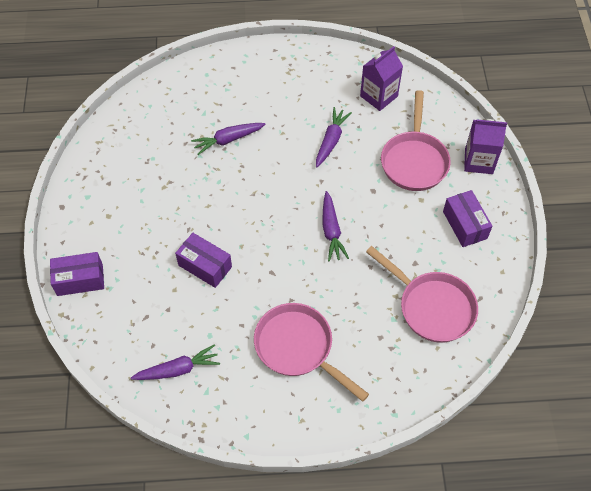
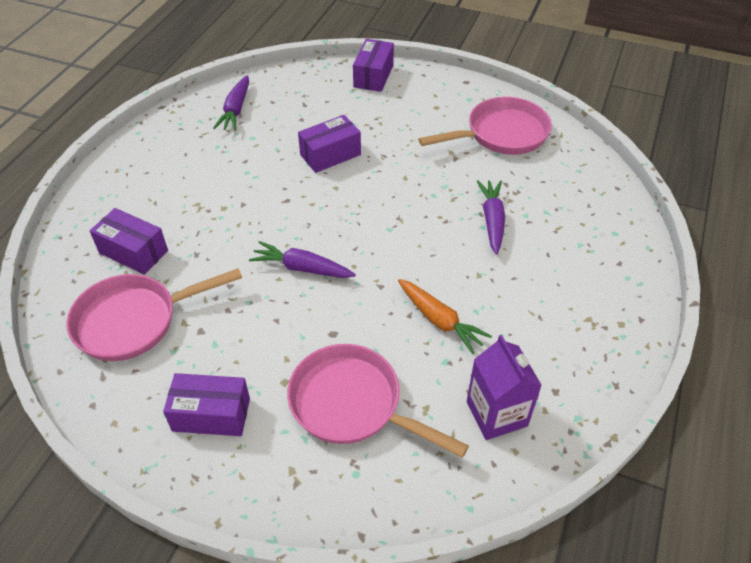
camera: 115 degrees right, 10 degrees down
pink pan [254,303,369,402] -> pink pan moved to [418,97,552,155]
purple carrot [316,107,352,167] -> orange carrot [398,279,492,354]
purple carton [464,119,507,174] -> none
none -> purple box [90,208,168,275]

